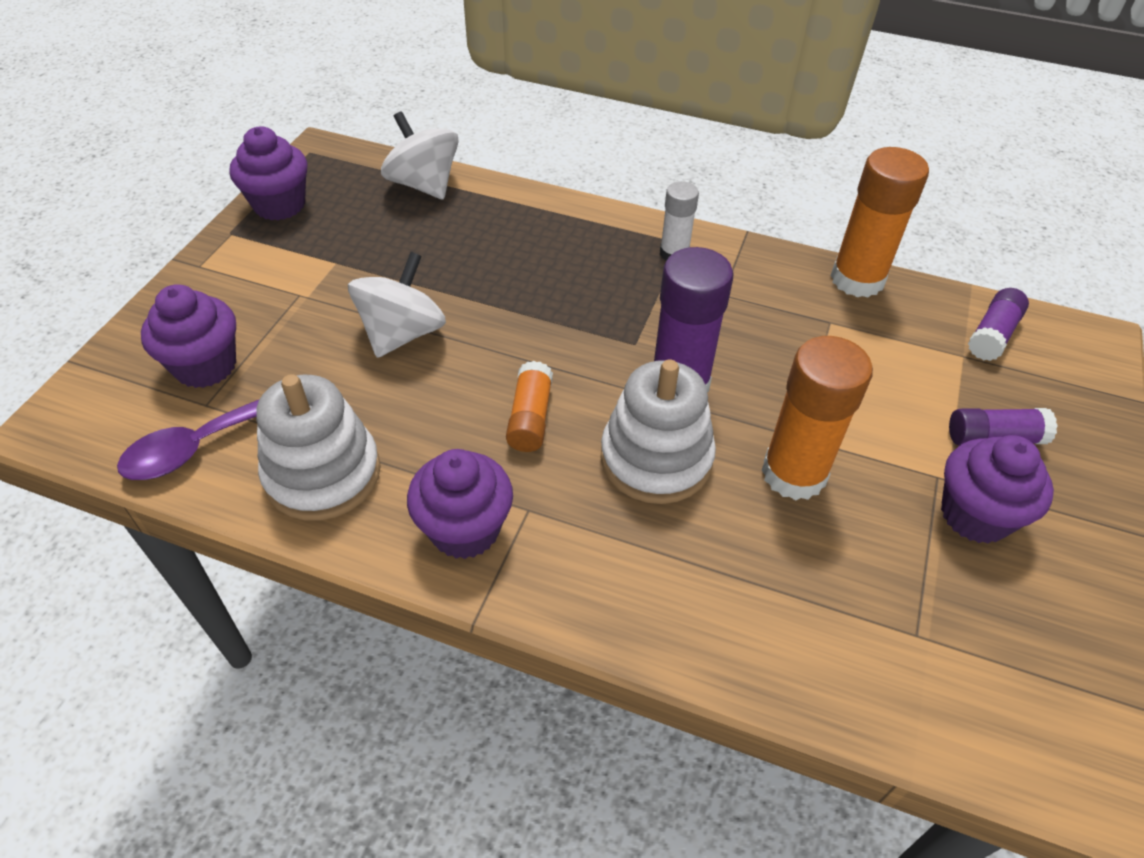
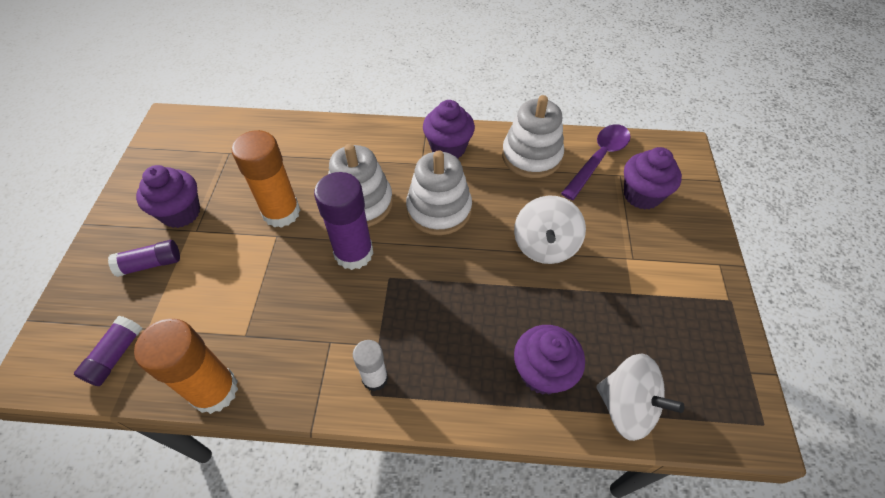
camera: 165 degrees right, 5 degrees up
purple cupcake [229,126,308,221] -> purple cupcake moved to [514,325,585,395]
orange glue stick [506,361,553,452] -> white stacking toy [406,150,472,235]

